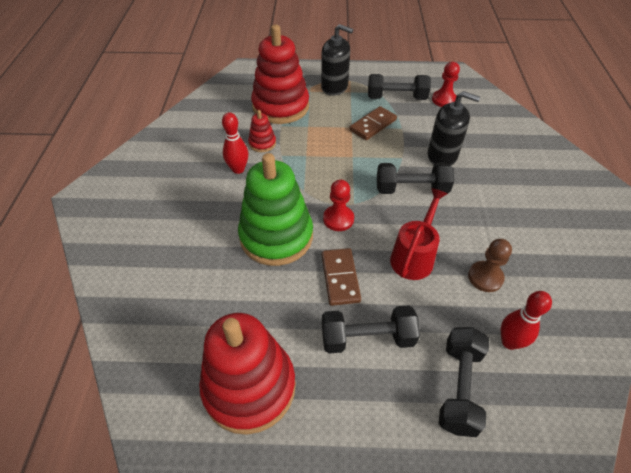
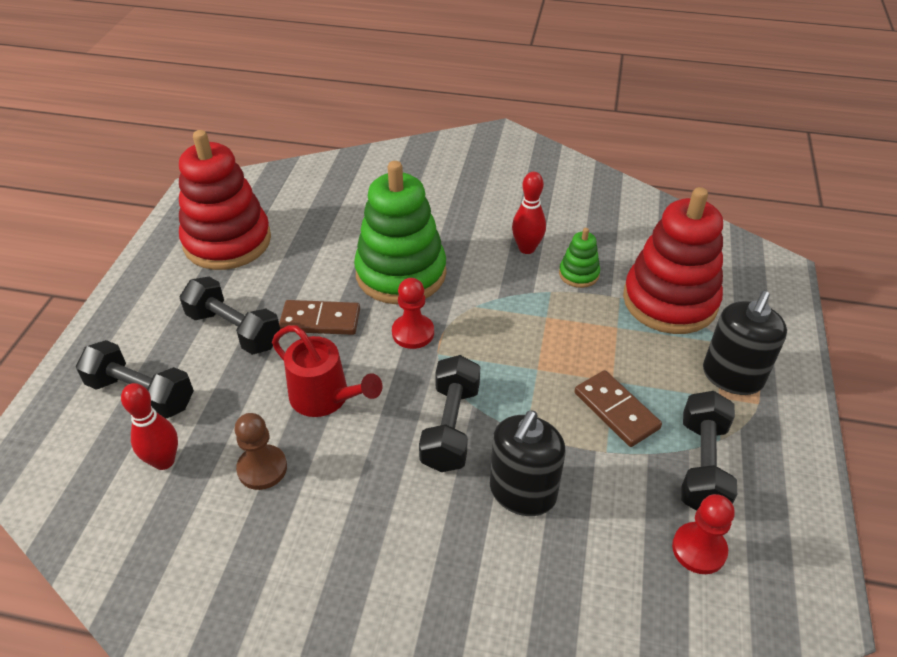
camera: 100 degrees right, 5 degrees down
red stacking toy [248,110,276,152] -> green stacking toy [559,228,600,288]
black dumbbell [322,305,420,354] -> black dumbbell turned 60 degrees counterclockwise [180,277,280,355]

